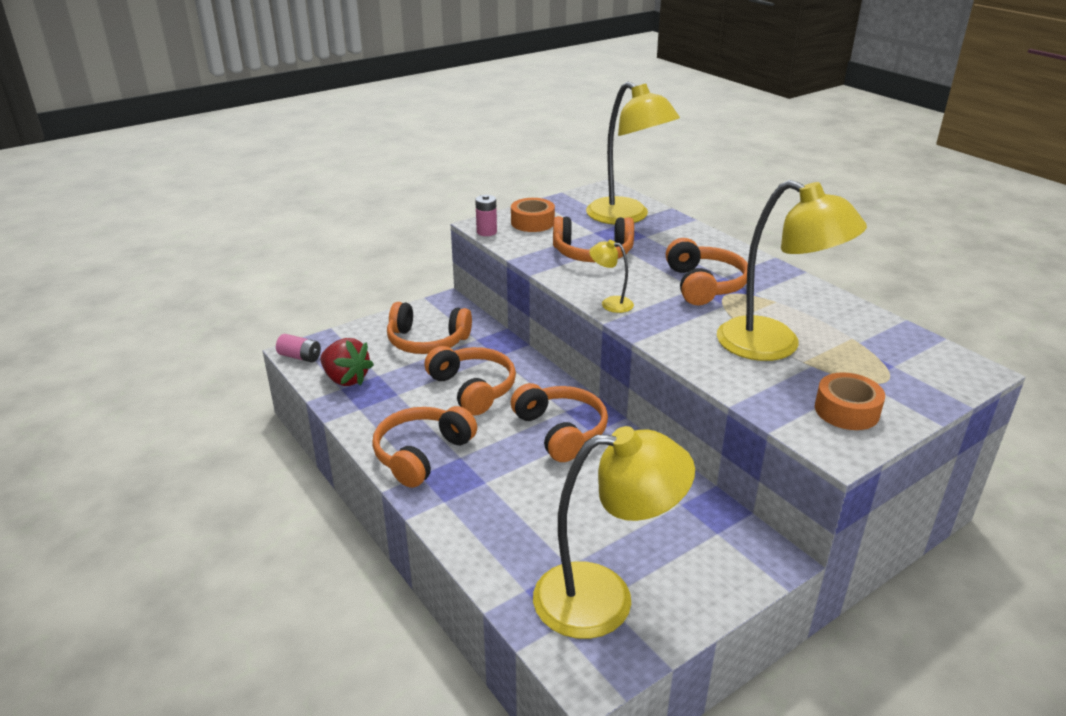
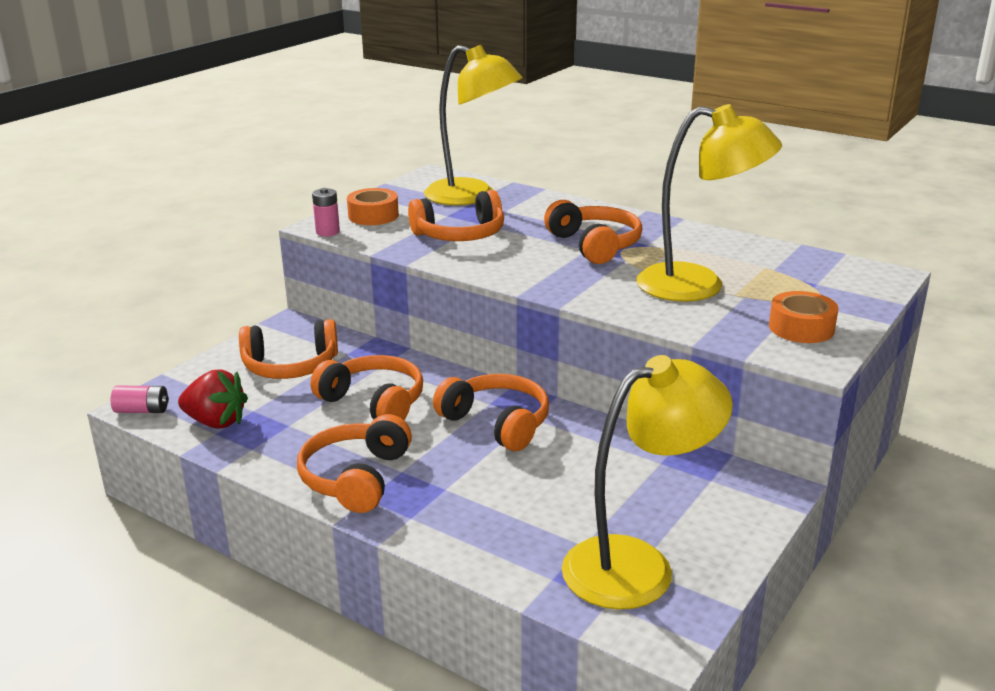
camera: 20 degrees left, 5 degrees down
yellow lamp [589,240,634,313] -> none

